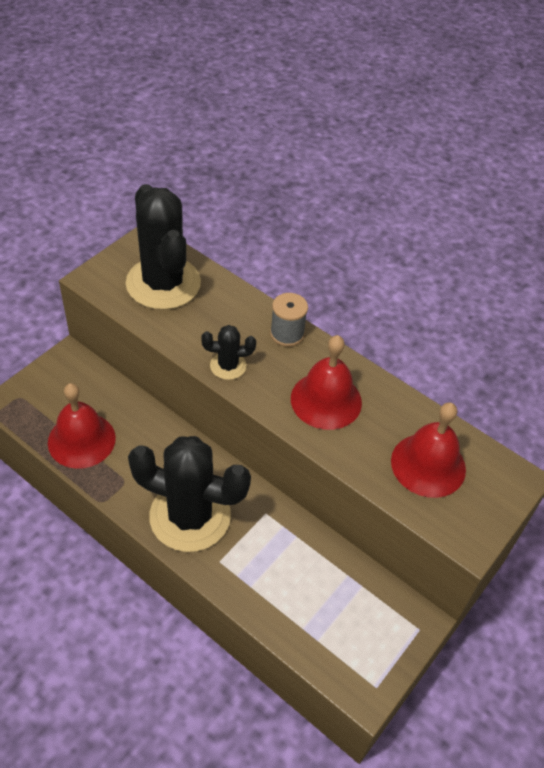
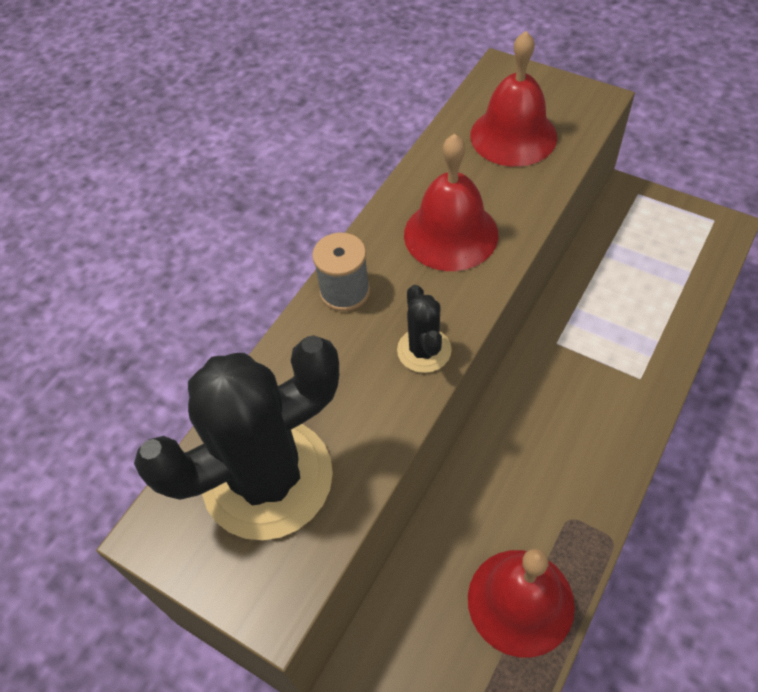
camera: 90 degrees left, 5 degrees up
black cactus [128,436,251,552] -> none

